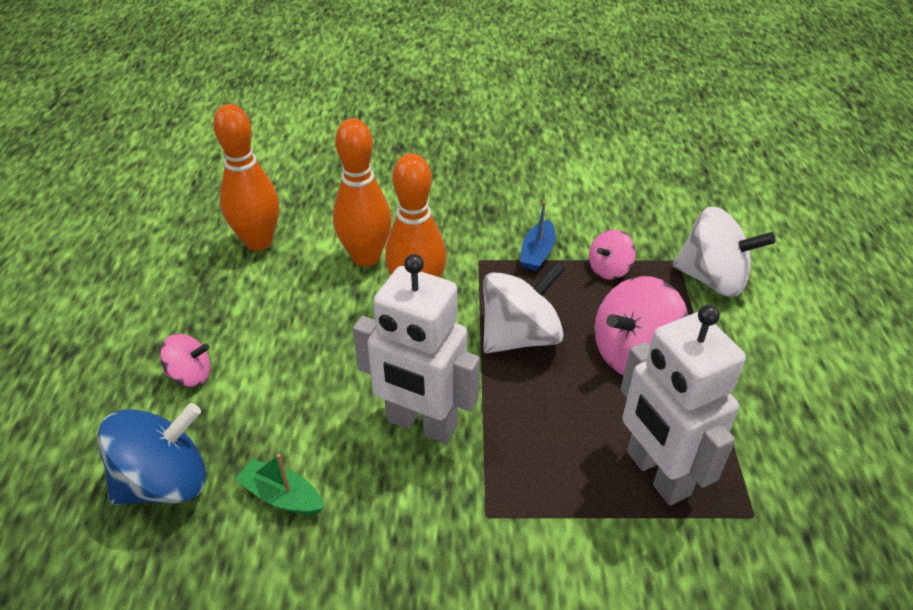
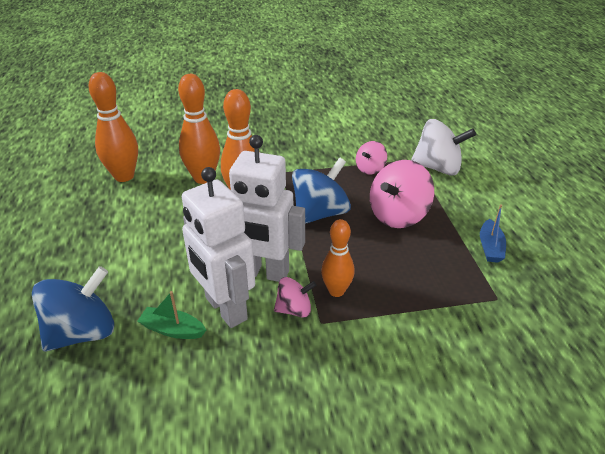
camera: 10 degrees left, 5 degrees down
pink spinning top [160,334,211,387] -> pink spinning top moved to [274,277,316,318]
white spinning top [483,262,564,353] -> blue spinning top [292,157,351,224]
blue boat [520,201,555,271] -> blue boat moved to [480,205,506,263]
white robot [621,305,746,505] -> white robot moved to [182,167,255,328]
none -> orange bowling pin [321,219,355,297]

